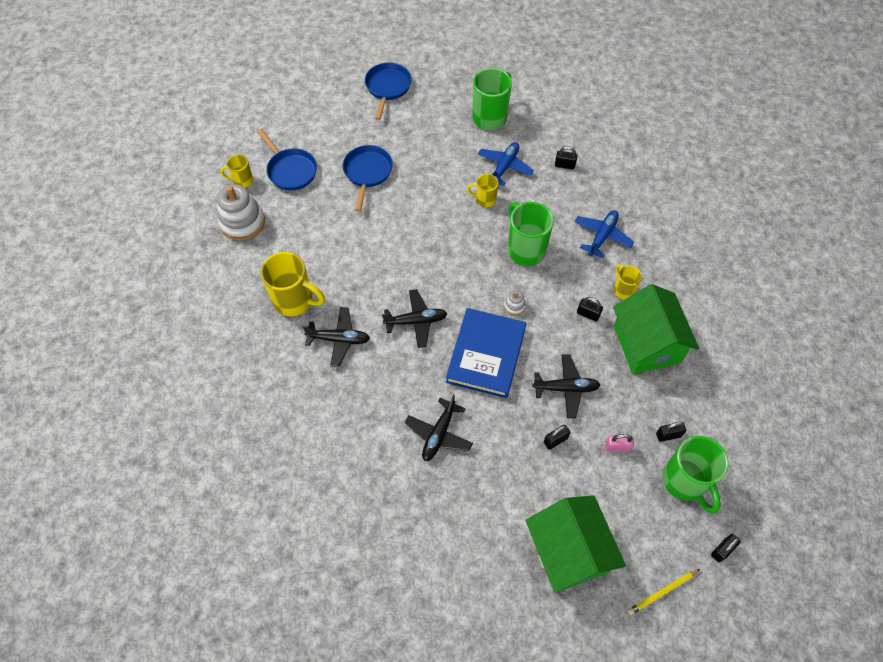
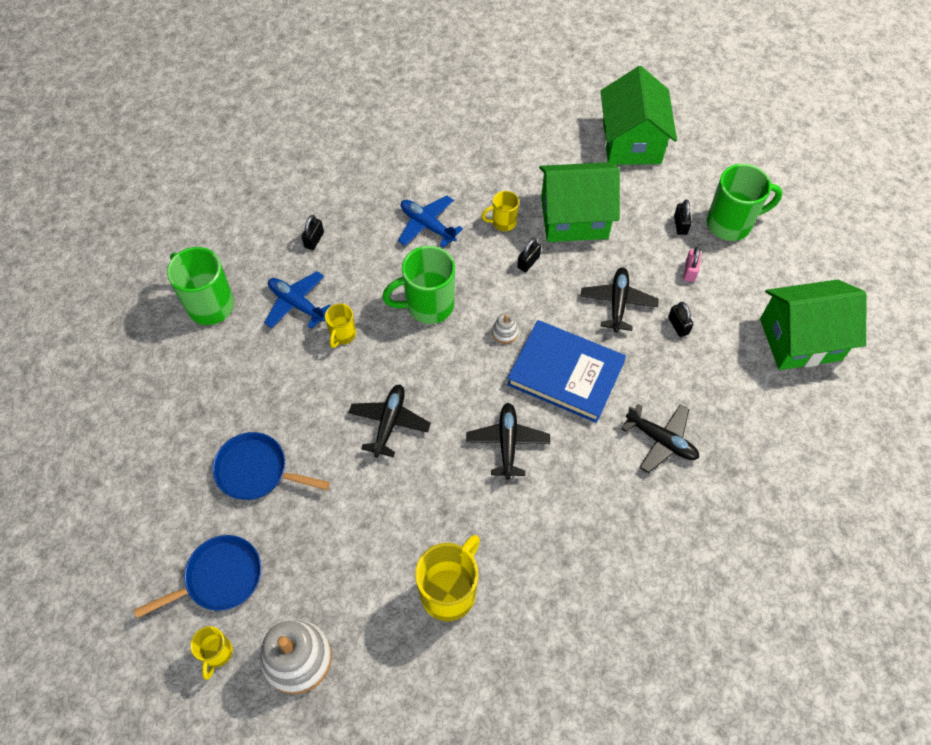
camera: 80 degrees left, 0 degrees up
black plane [302,307,370,367] -> black plane moved to [348,384,431,457]
blue pan [365,62,412,120] -> none
yellow pencil [628,569,700,615] -> none
black padlock [711,534,741,562] -> none
none -> green house [601,66,677,165]

